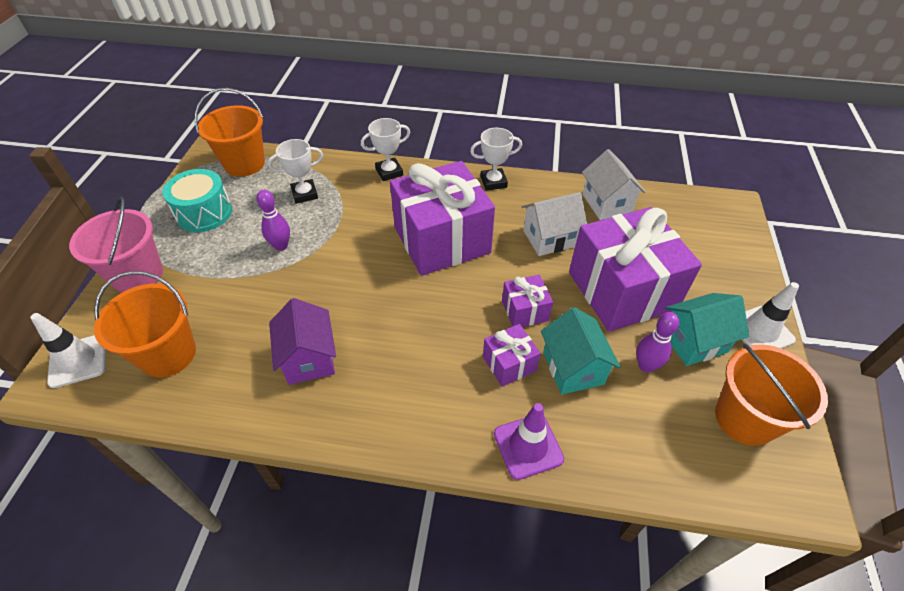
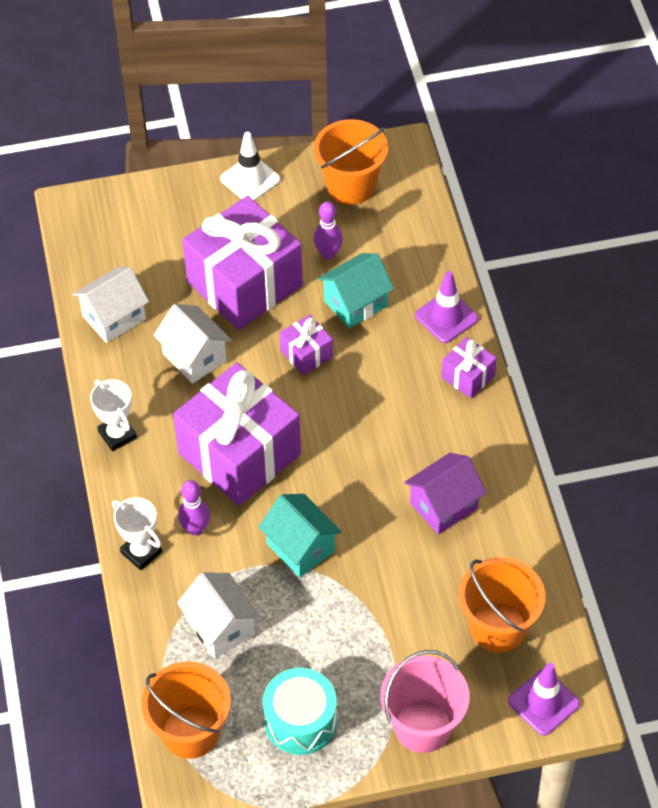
camera: 110 degrees left, 5 degrees up
white traffic cone [30,313,106,388] -> purple traffic cone [508,663,580,736]
purple bowling pin [256,190,290,251] -> purple bowling pin moved to [178,480,210,536]
white trophy [268,139,323,204] -> white house [177,572,261,658]
purple gift [483,324,541,387] -> purple gift moved to [441,337,497,399]
turquoise house [665,293,749,366] -> turquoise house moved to [258,494,342,578]

